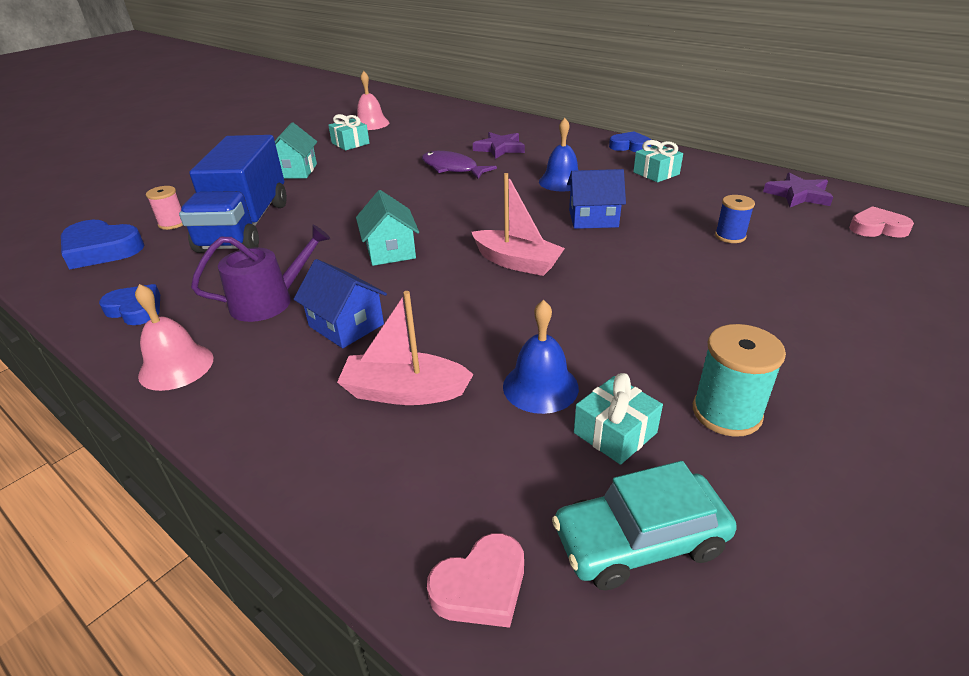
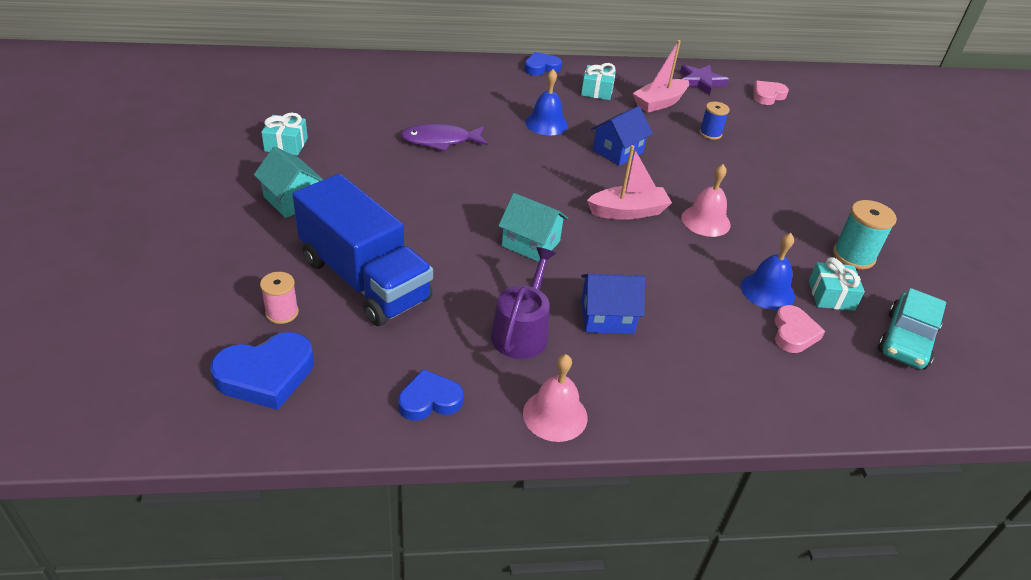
camera: 50 degrees left, 5 degrees up
pink boat [337,291,474,405] -> pink boat moved to [633,40,689,113]
pink bell [357,71,389,130] -> pink bell moved to [682,164,731,237]
pink heart [427,533,524,628] -> pink heart moved to [774,305,825,353]
purple star [473,132,525,159] -> none

